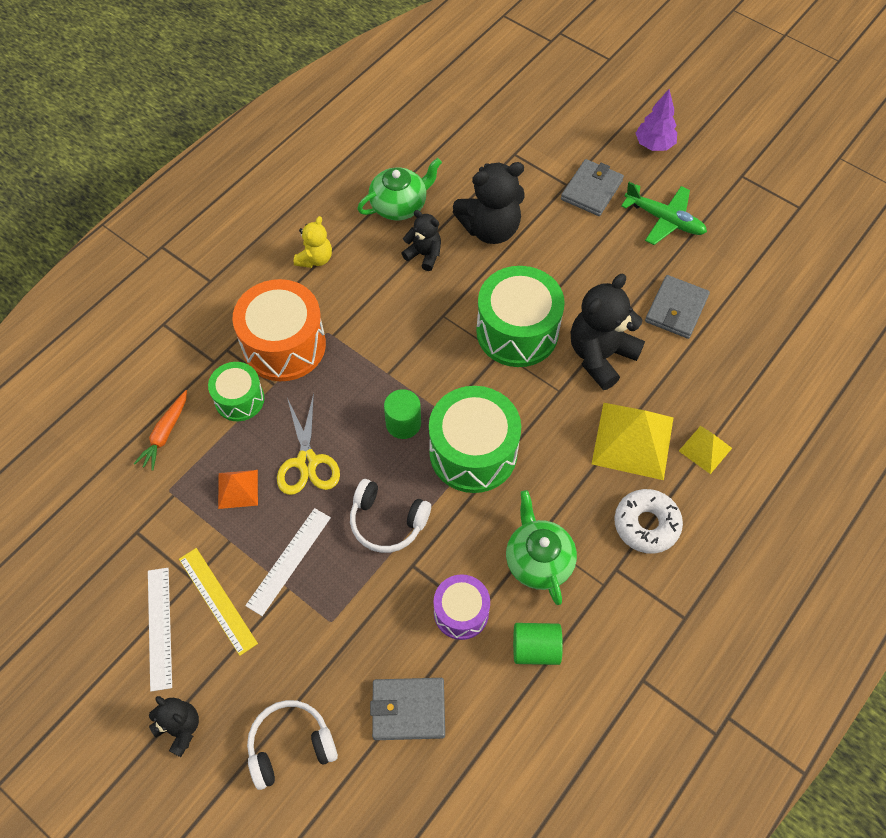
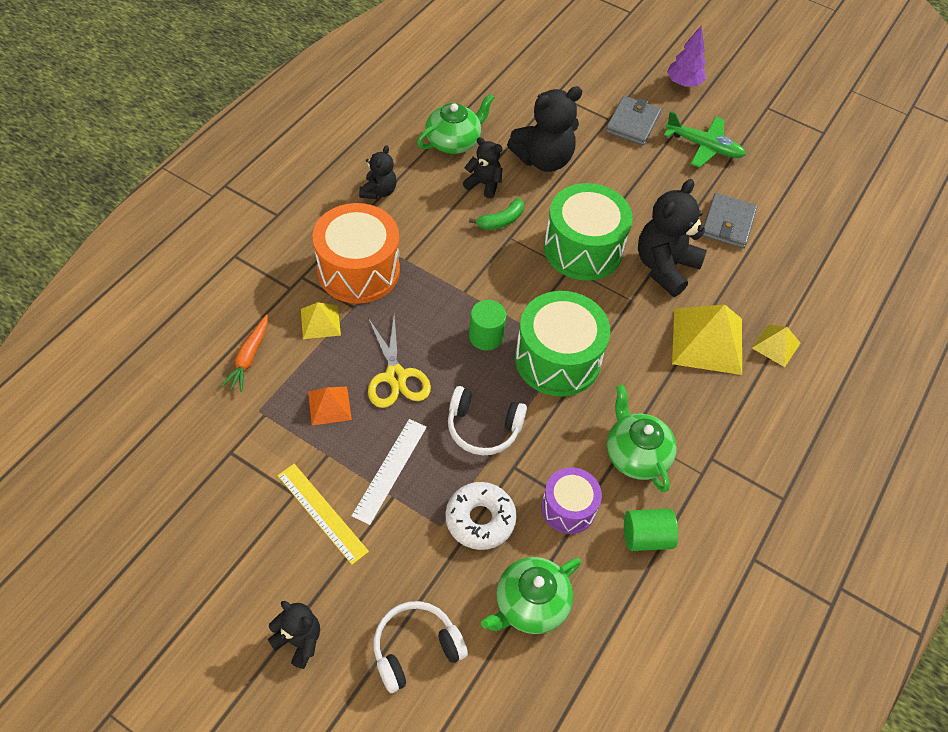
camera: 10 degrees left, 5 degrees down
white ruler [148,568,172,691] -> none
green drum [208,362,264,421] -> yellow pyramid [301,302,341,339]
yellow teddy bear [294,216,332,268] -> black teddy bear [359,145,397,199]
grey wallet [370,678,445,740] -> green teapot [481,557,581,634]
white donut [614,489,683,554] -> white donut moved to [445,482,517,550]
none -> green banana [469,198,524,230]

